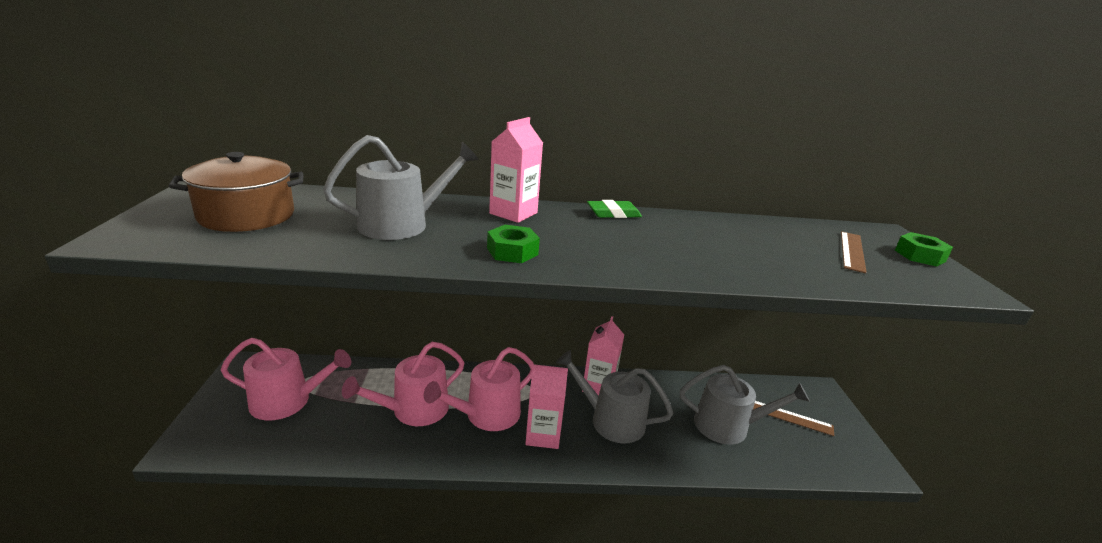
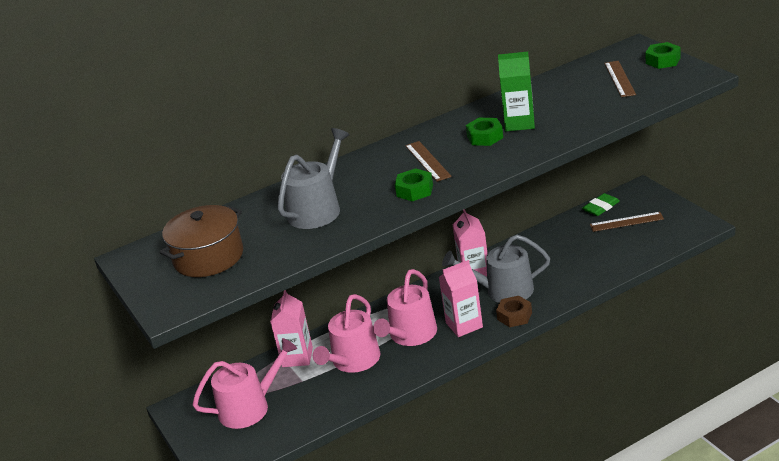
camera: 20 degrees left, 5 degrees up
pink carton [489,117,543,223] -> pink carton moved to [270,290,313,367]
green eraser [587,200,642,218] -> green eraser moved to [582,193,620,216]
grey watering can [680,365,810,445] -> none
none -> brown ruler [405,141,452,182]
none -> green nut [466,118,503,146]
none -> brown nut [496,296,532,327]
none -> green carton [498,52,535,131]

